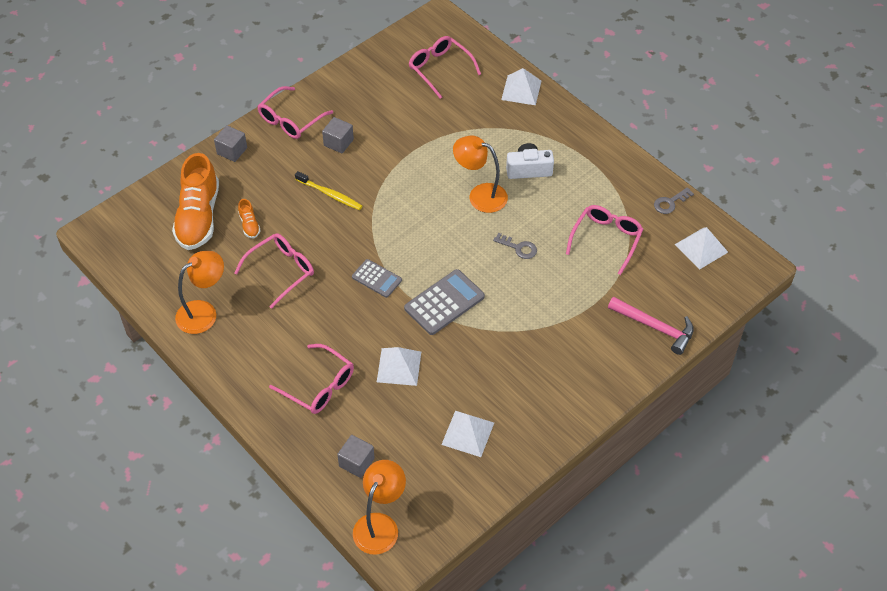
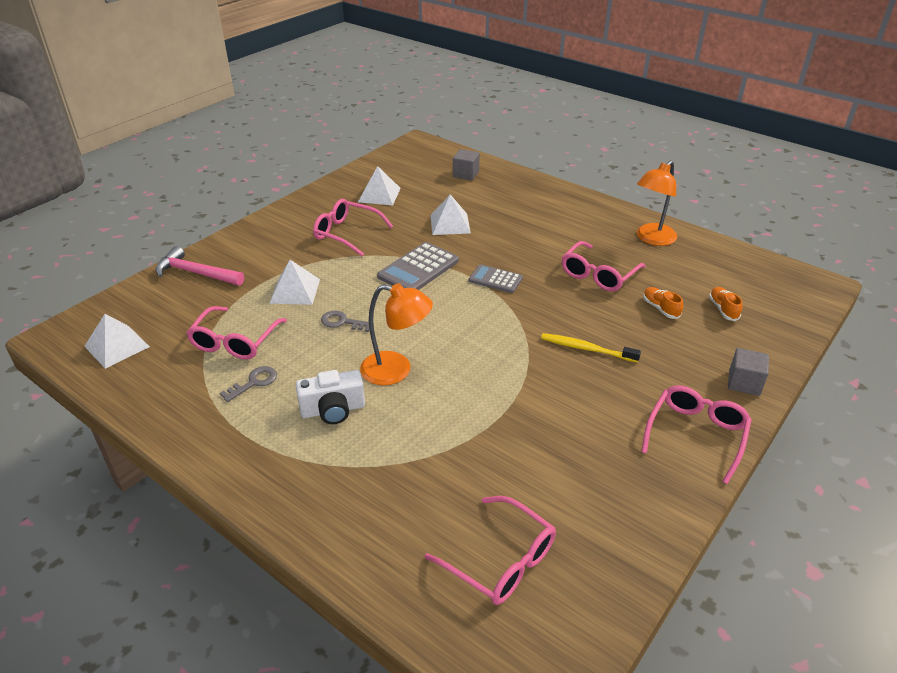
camera: 170 degrees right, 15 degrees down
orange shoe [172,153,219,250] -> orange shoe [709,287,742,321], size x0.42
pink glasses [269,344,354,414] -> pink glasses moved to [313,199,393,256]
grey cube [322,117,354,153] -> none
orange lamp [353,460,406,555] -> none
white pyramid [501,68,541,105] -> white pyramid moved to [269,260,320,305]
grey key [654,187,694,214] -> grey key moved to [220,366,277,402]

